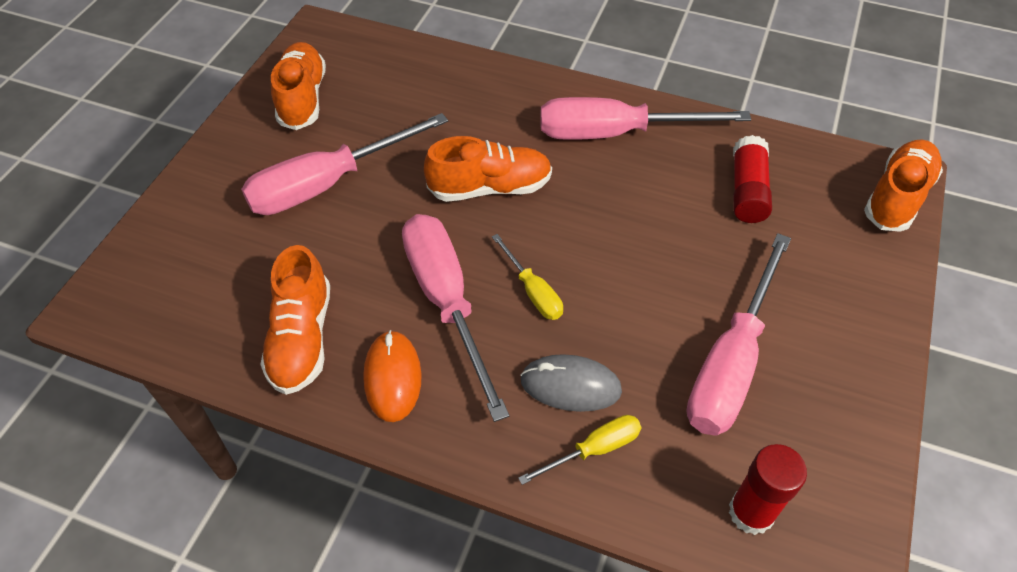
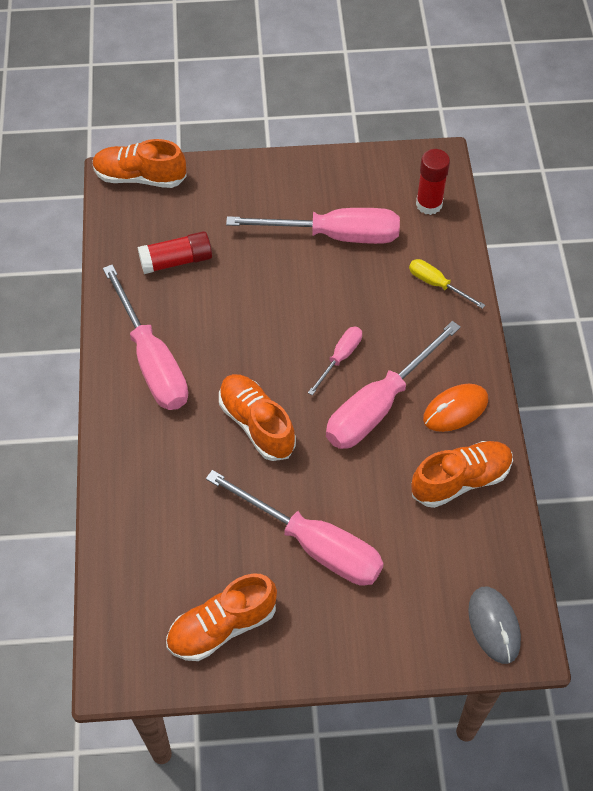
camera: 115 degrees left, 5 degrees up
yellow screwdriver [492,234,563,320] -> pink screwdriver [308,327,362,395]
grey mouse [520,354,622,412] -> grey mouse moved to [468,587,521,664]

